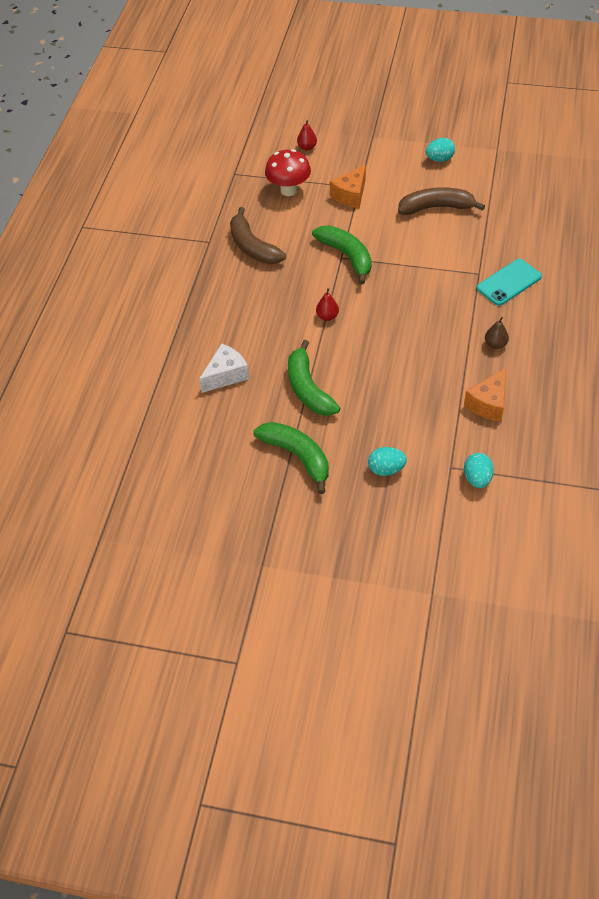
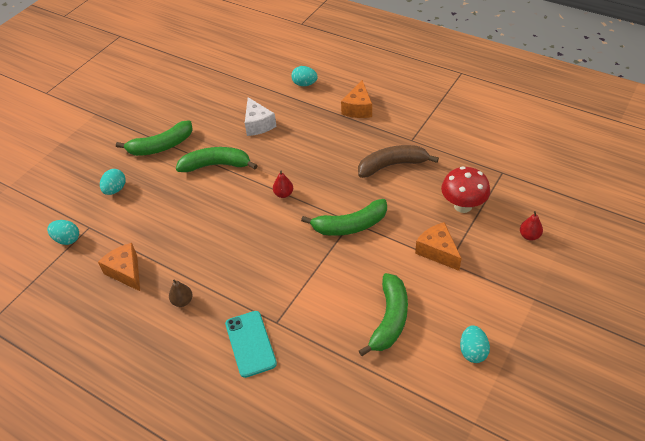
camera: 110 degrees right, 5 degrees down
brown banana [398,187,485,215] -> green banana [359,273,408,356]
none -> turquoise egg [291,66,318,86]
none -> orange cheese [341,80,372,118]

